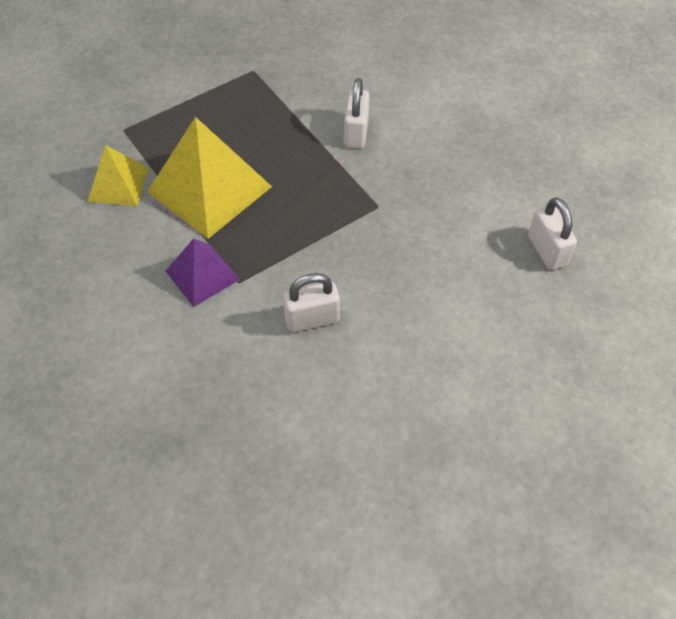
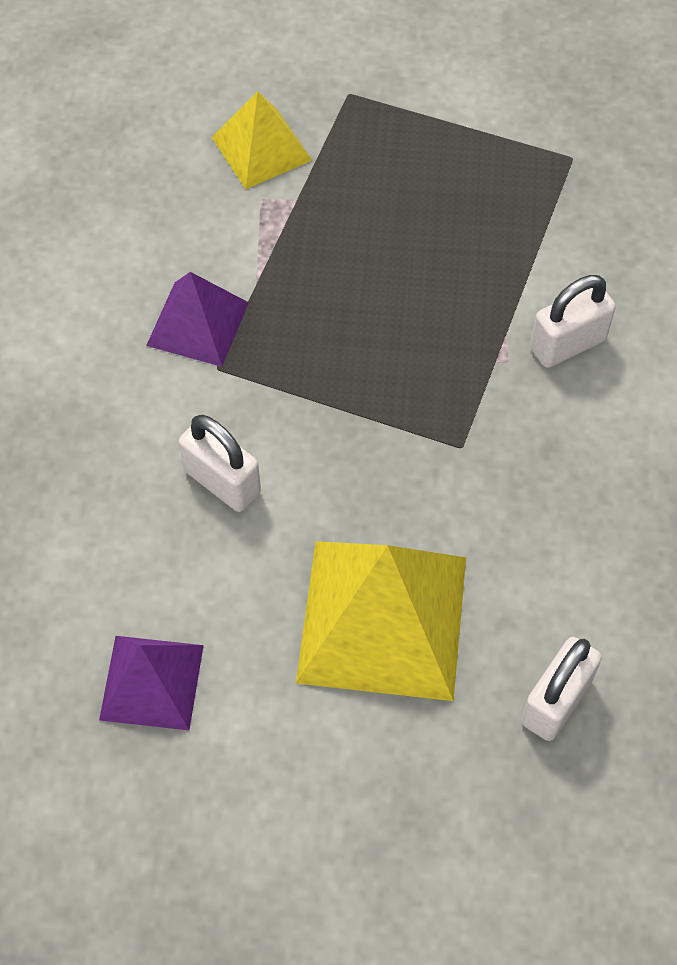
camera: 55 degrees right, 5 degrees up
yellow pyramid [147,117,272,239] -> yellow pyramid moved to [296,541,466,701]
none -> purple pyramid [99,636,204,730]

